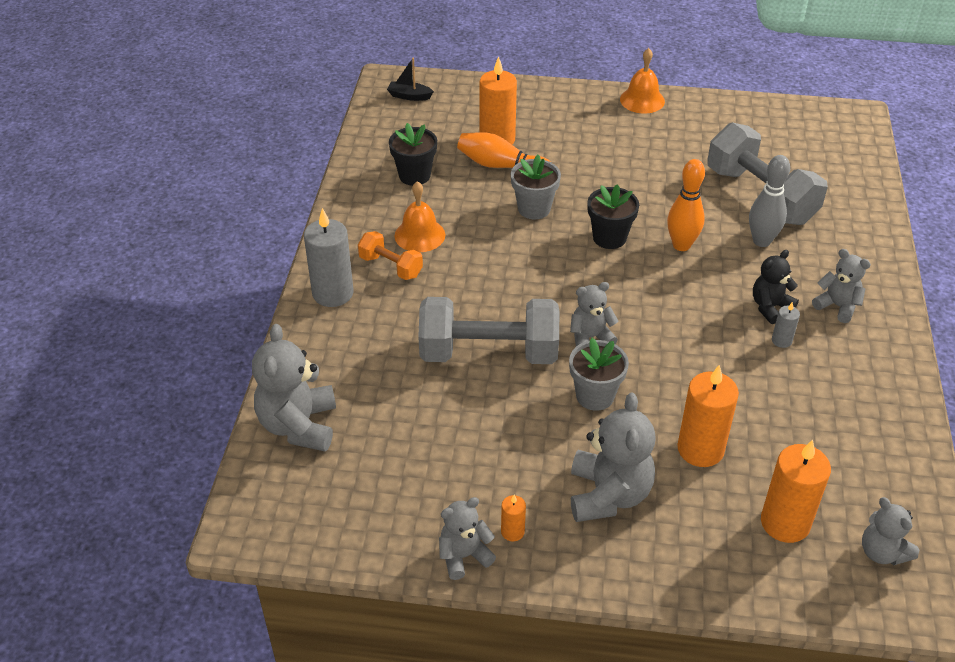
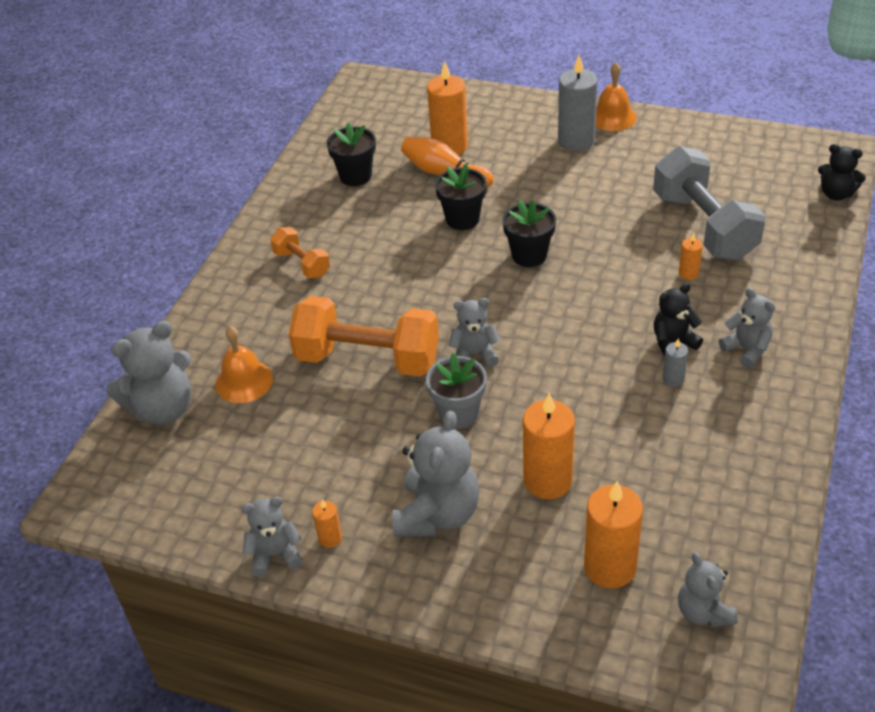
camera: 15 degrees right, 0 degrees up
grey teddy bear [252,324,336,451] -> grey teddy bear turned 135 degrees counterclockwise [106,321,191,424]
grey candle [304,208,354,307] -> grey candle moved to [558,55,598,151]
black boat [387,58,434,101] -> none
orange bell [394,181,445,252] -> orange bell moved to [215,326,273,403]
grey dumbbell [418,297,559,364] -> orange dumbbell [289,296,439,377]
grey flower pot [511,155,561,220] -> black flower pot [435,164,487,230]
orange bowling pin [667,159,705,251] -> none
grey bowling pin [749,155,790,247] -> orange candle [679,233,703,280]
none -> black teddy bear [818,144,866,200]

